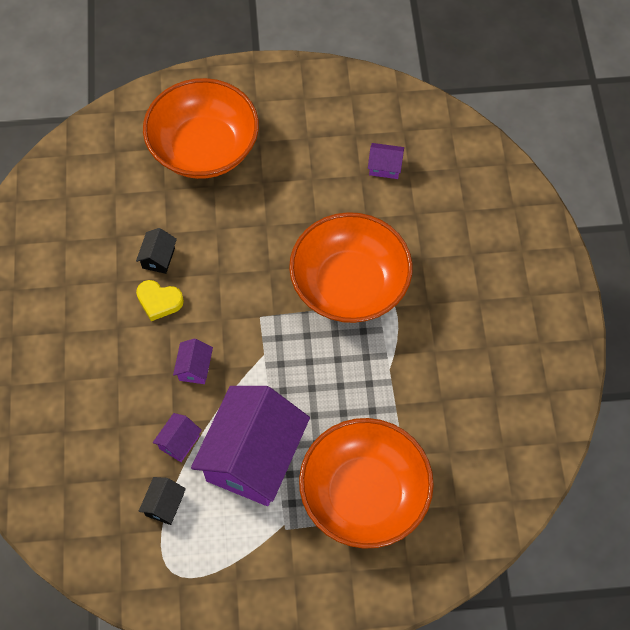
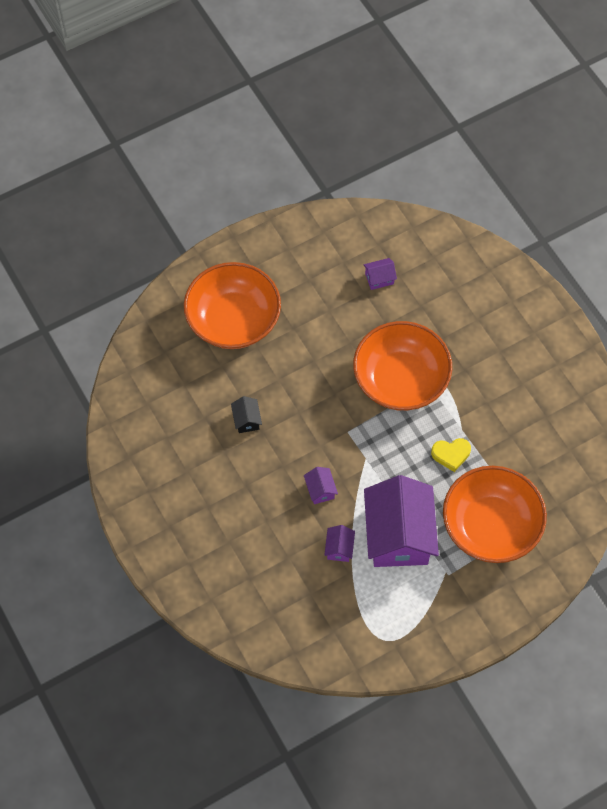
camera: 25 degrees left, 0 degrees up
yellow heart [136,280,184,321] -> yellow heart moved to [431,438,471,472]
black house [139,477,186,525] -> none

